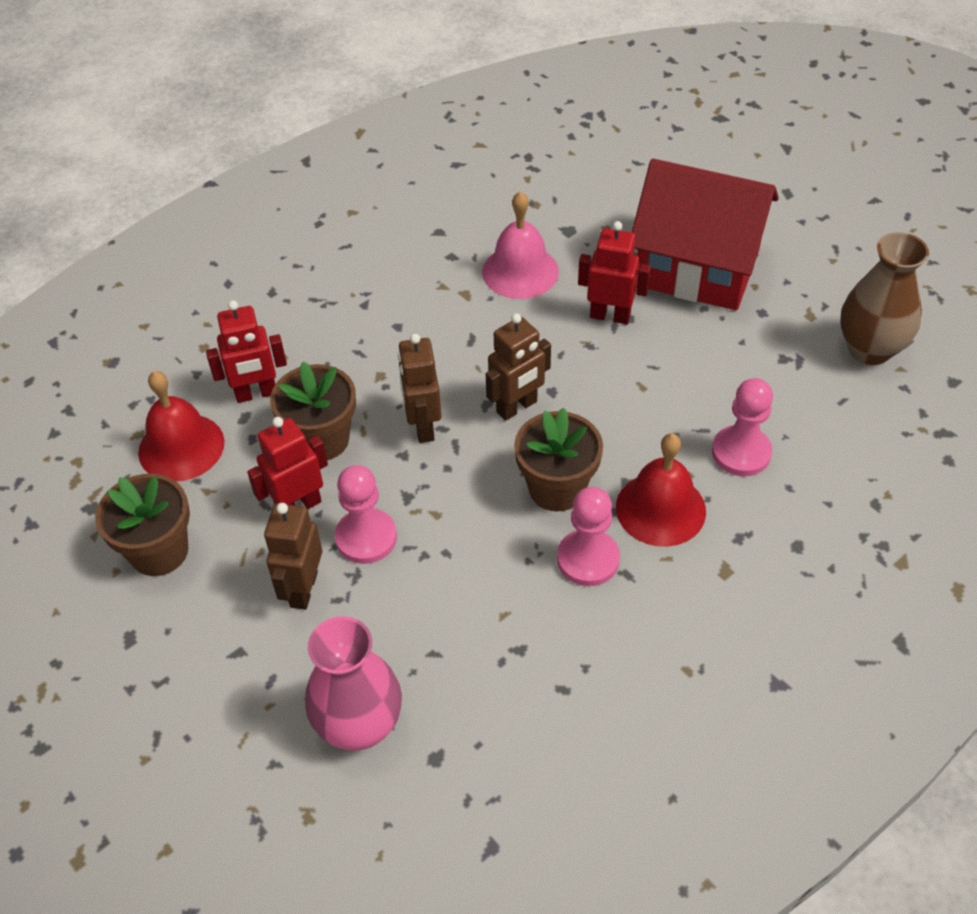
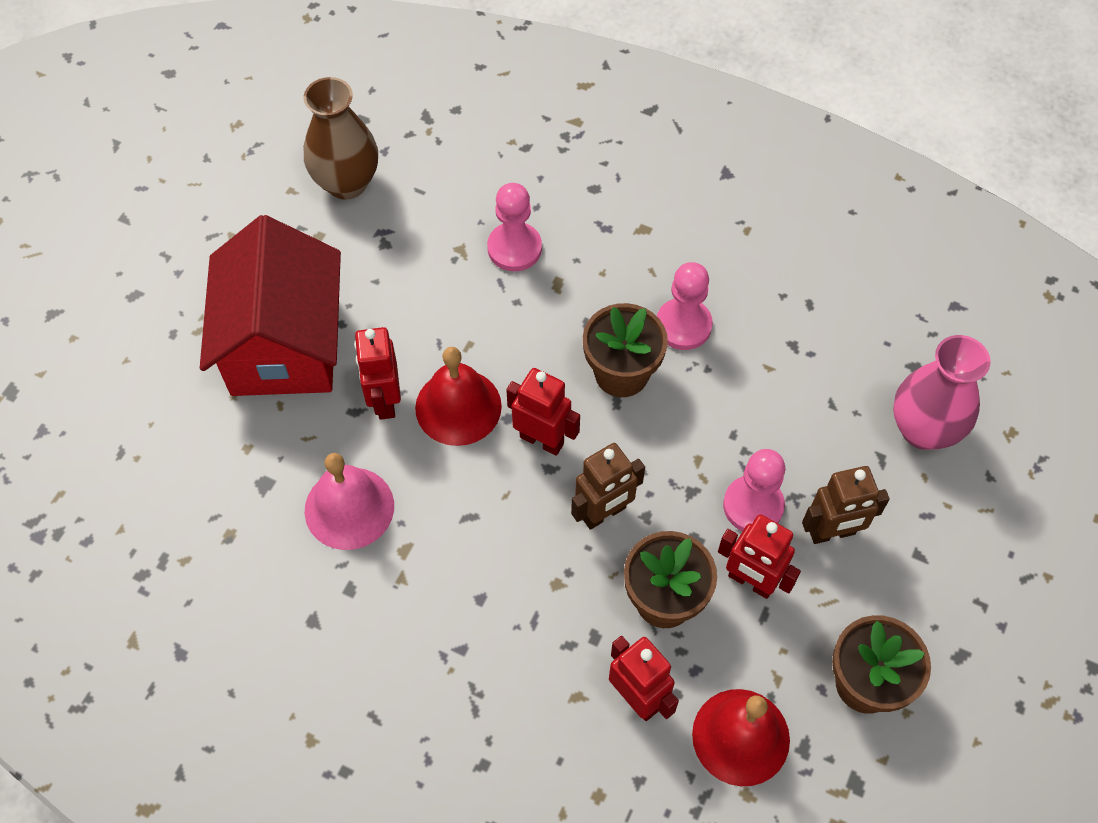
camera: 115 degrees left, 10 degrees up
brown robot [486,313,551,421] -> red robot [506,368,580,456]
red bell [616,433,706,547] -> red bell moved to [415,347,502,446]

